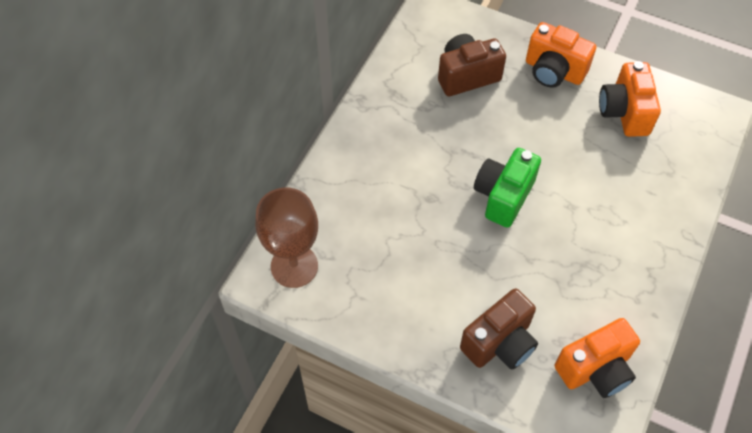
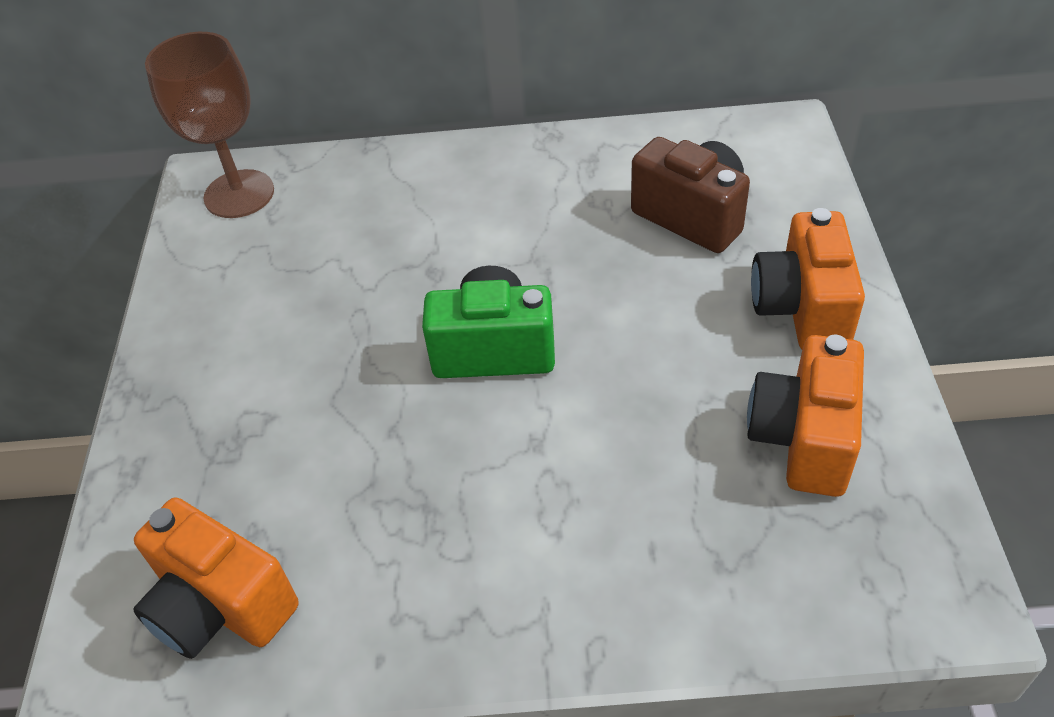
camera: 65 degrees right, 10 degrees down
brown camera [460,288,538,370] -> none
orange camera [599,61,661,137] -> orange camera turned 45 degrees counterclockwise [747,335,864,497]

